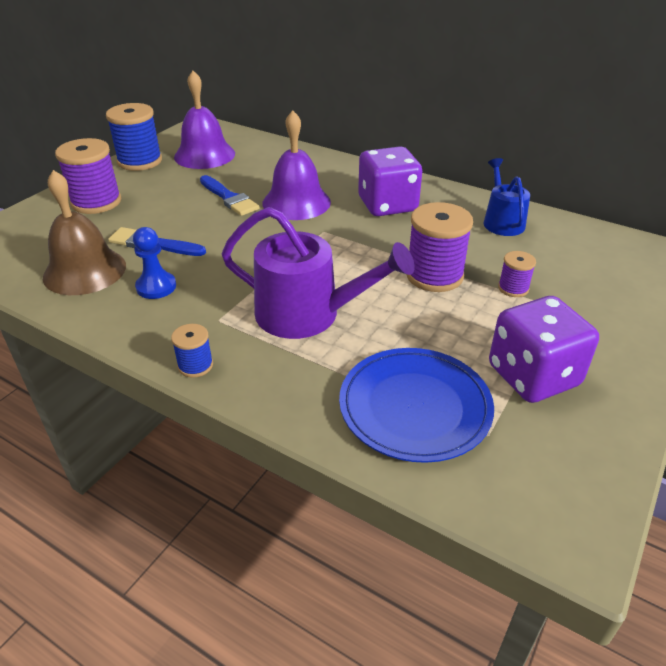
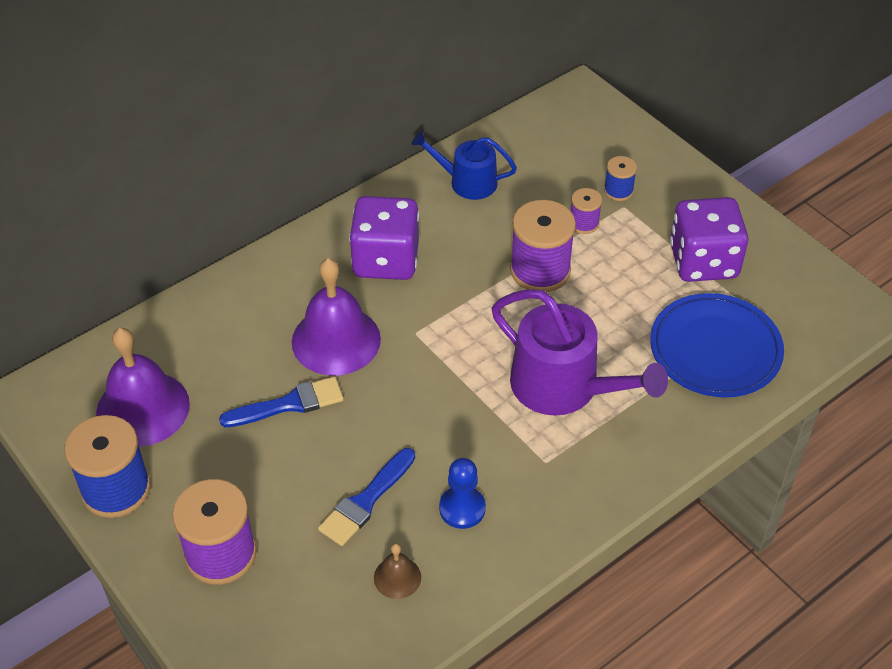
camera: 70 degrees left, 10 degrees up
brown bell [43,170,126,295] -> brown bell [374,543,421,599], size x0.47
blue spool [171,324,213,378] -> blue spool moved to [604,156,637,201]
purple watering can [222,207,414,339] -> purple watering can turned 90 degrees clockwise [492,289,668,416]

